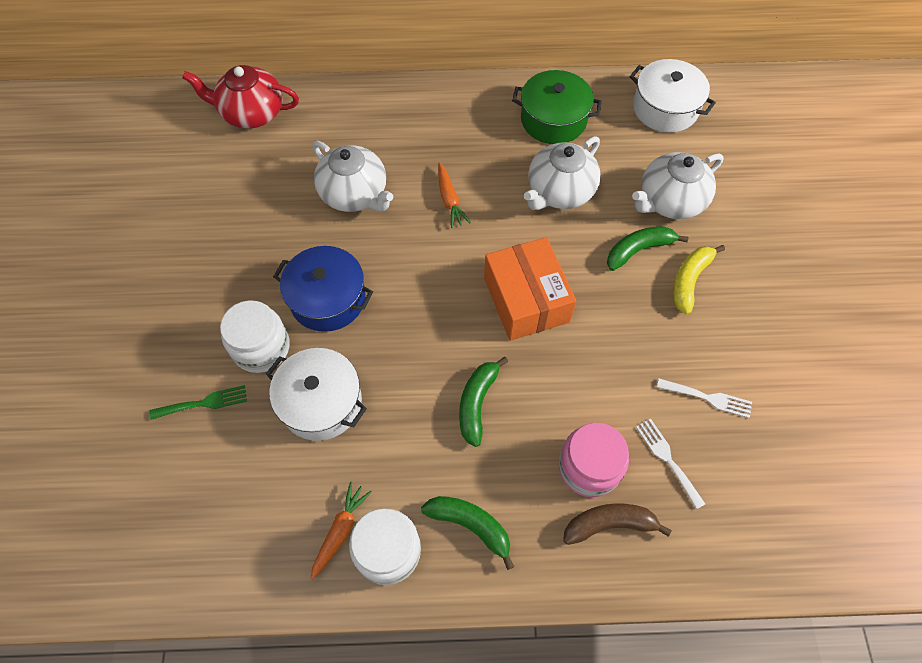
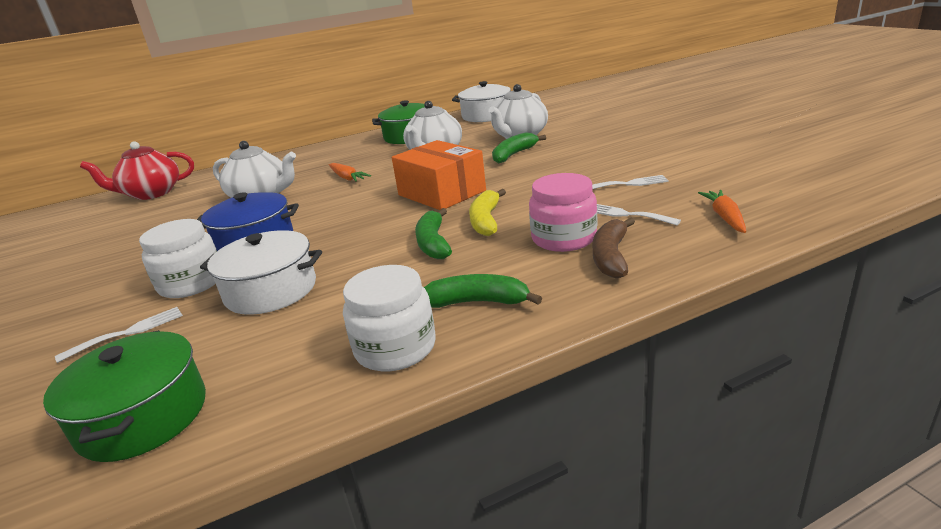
camera: 20 degrees left, 35 degrees down
green fork [149,385,247,420] -> white fork [55,307,183,363]
orange carrot [311,482,372,580] -> orange carrot moved to [698,190,746,233]
brown banana [563,503,671,545] -> brown banana turned 45 degrees counterclockwise [593,217,635,279]
yellow banana [673,245,725,315] -> yellow banana moved to [469,189,506,236]
none -> green pot [43,330,206,462]

